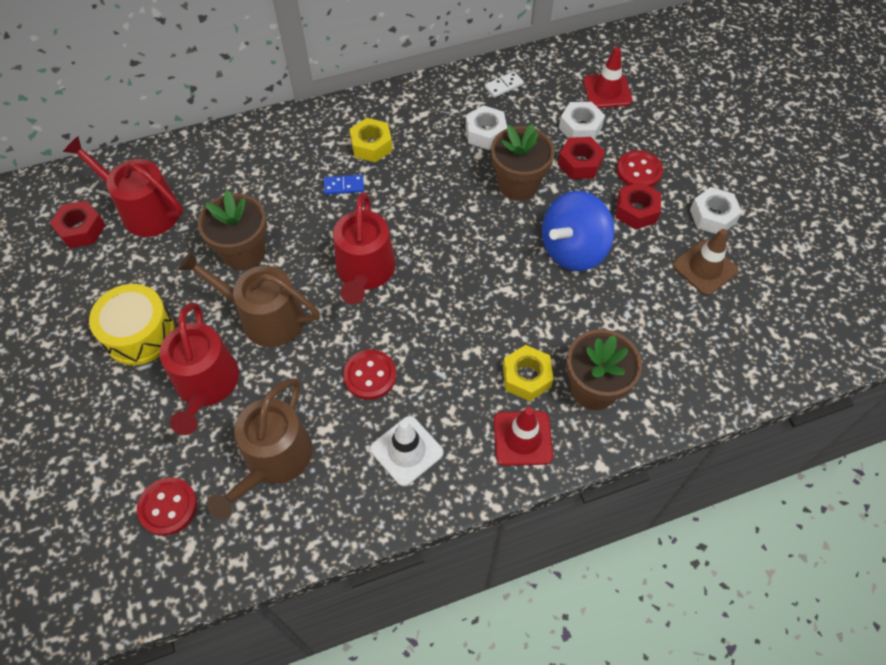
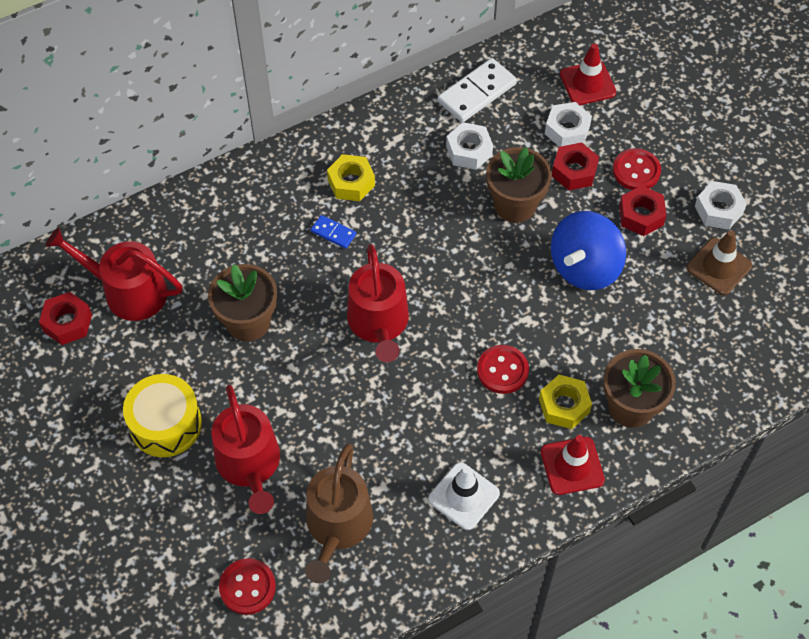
camera: 10 degrees left, 0 degrees up
brown watering can [178,251,319,347] -> none
blue domino [324,175,364,195] -> blue domino turned 45 degrees clockwise [311,215,356,249]
red button [343,350,396,400] -> red button moved to [477,345,529,394]
white domino [485,71,524,98] -> white domino [438,58,517,122], size x1.92

